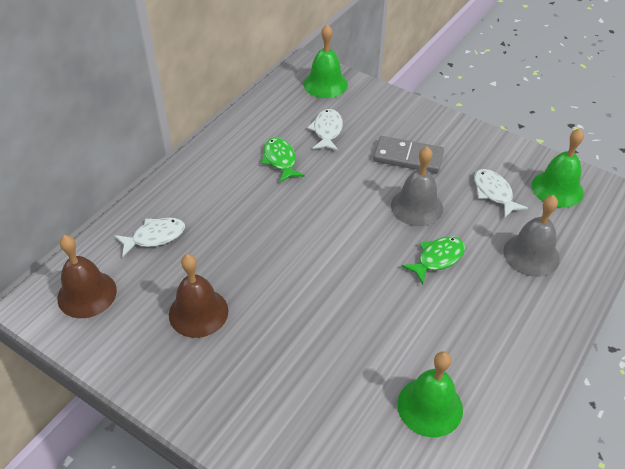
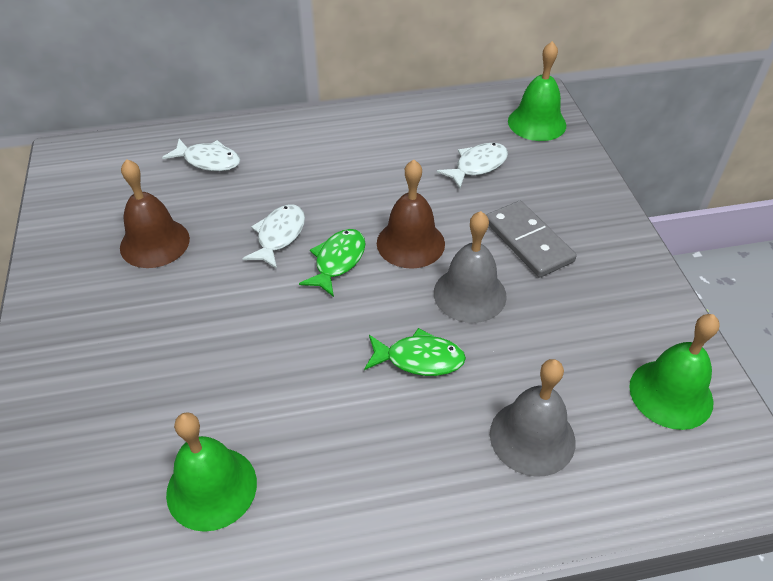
camera: 45 degrees right, 0 degrees up
brown bell [57,235,117,318] -> brown bell moved to [377,160,445,269]
green fish [261,137,305,183] -> green fish moved to [299,229,365,297]
white fish [474,169,528,218] -> white fish moved to [242,204,305,269]

